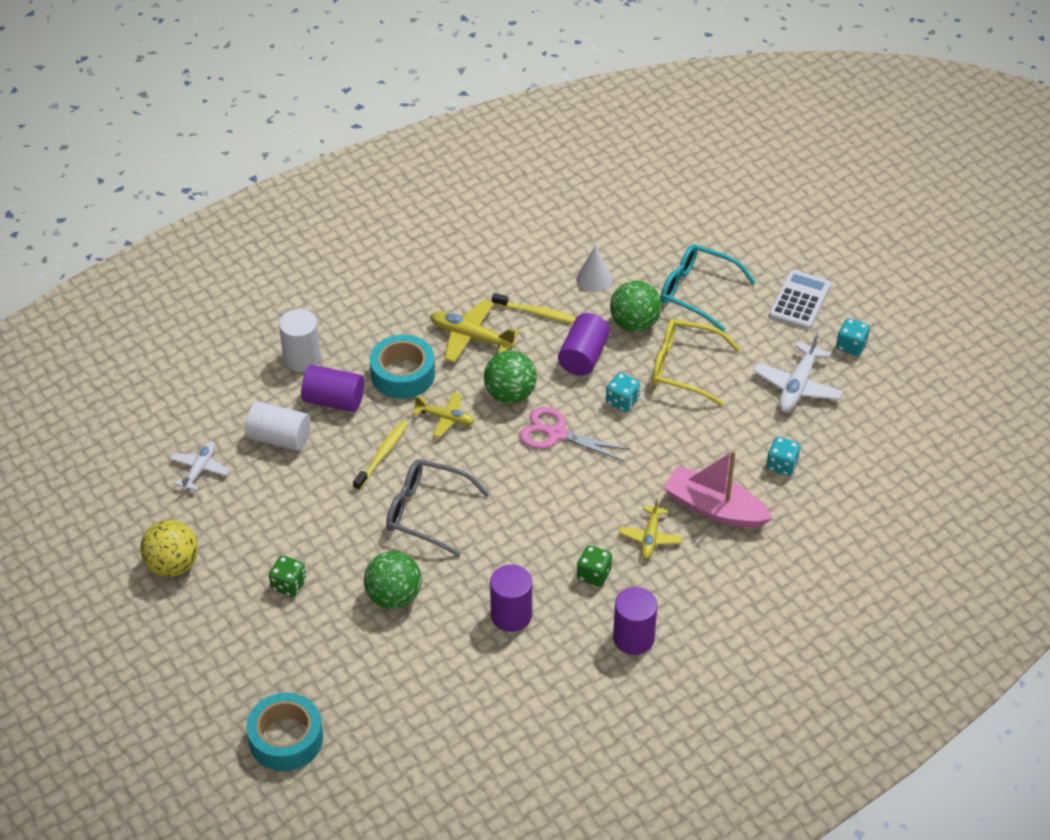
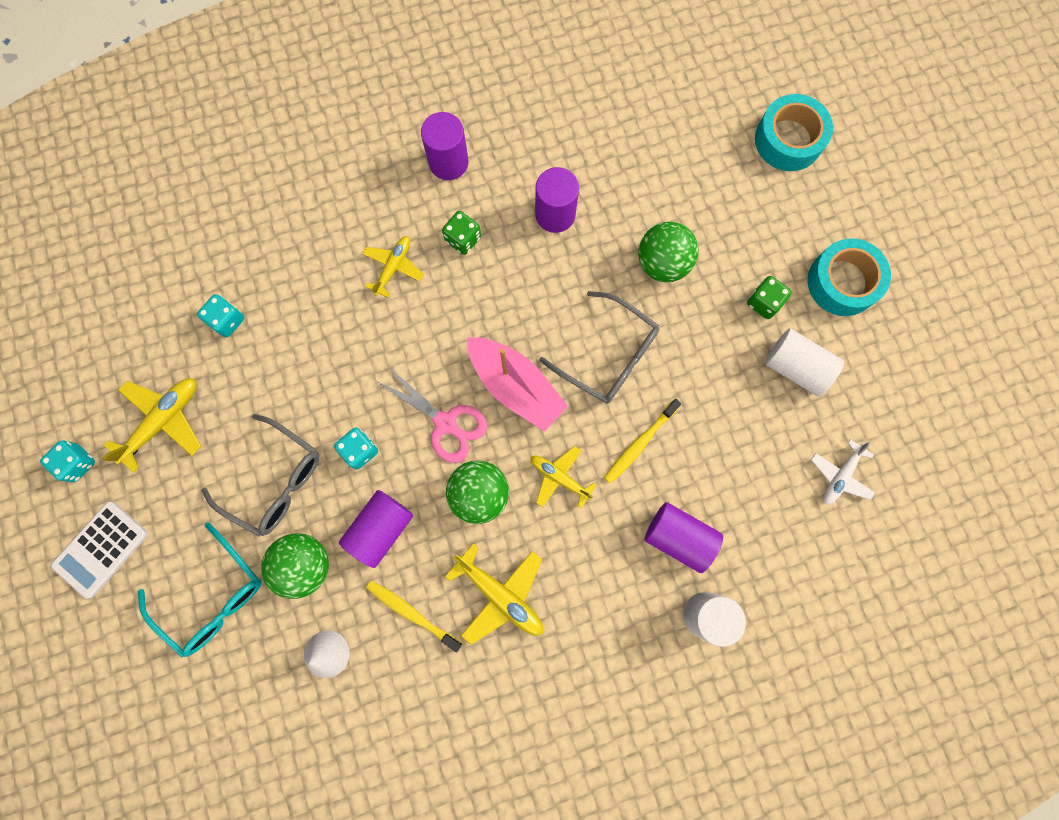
camera: 165 degrees left, 30 degrees up
yellow ball [140,520,198,577] -> none
white cylinder [245,401,310,451] -> white cylinder moved to [765,328,844,396]
turquoise tape [370,335,435,399] -> turquoise tape moved to [808,238,891,316]
yellow glasses [652,319,740,406] -> grey glasses [201,414,319,536]
pink boat [663,450,773,528] -> pink boat moved to [467,337,568,432]
white plane [753,332,843,412] -> yellow plane [102,378,201,473]

